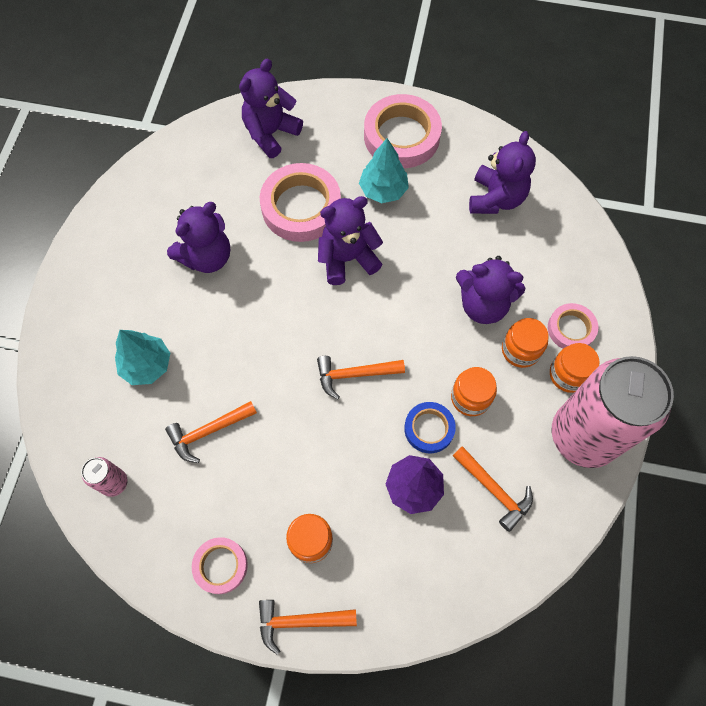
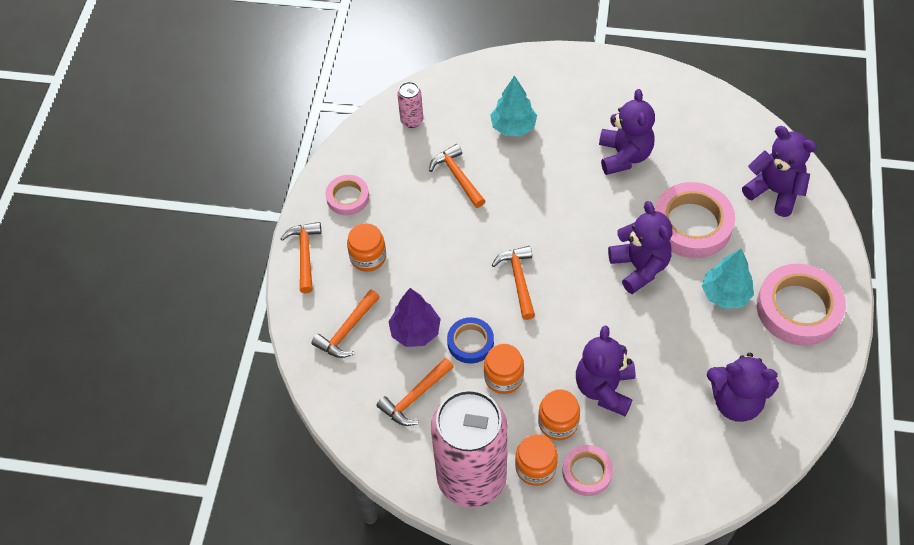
camera: 90 degrees right, 10 degrees down
purple teddy bear [167,202,230,273] -> purple teddy bear turned 135 degrees counterclockwise [599,89,655,175]
none -> orange hammer [312,289,380,358]

